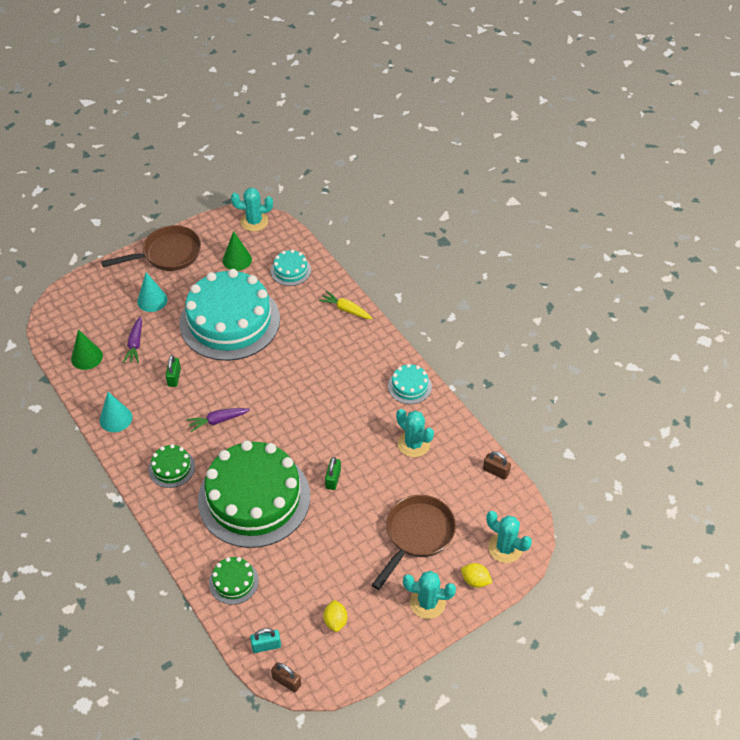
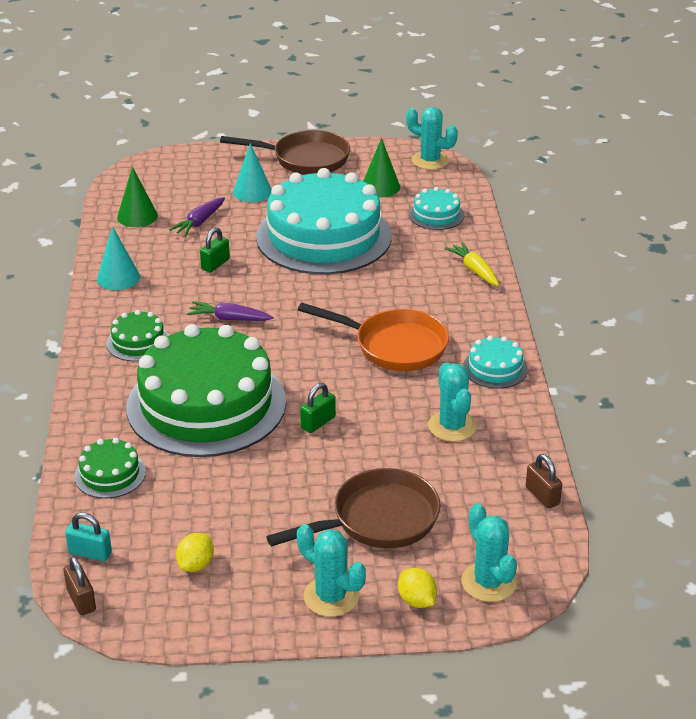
camera: 30 degrees right, 15 degrees down
none -> orange pan [298,303,449,371]

